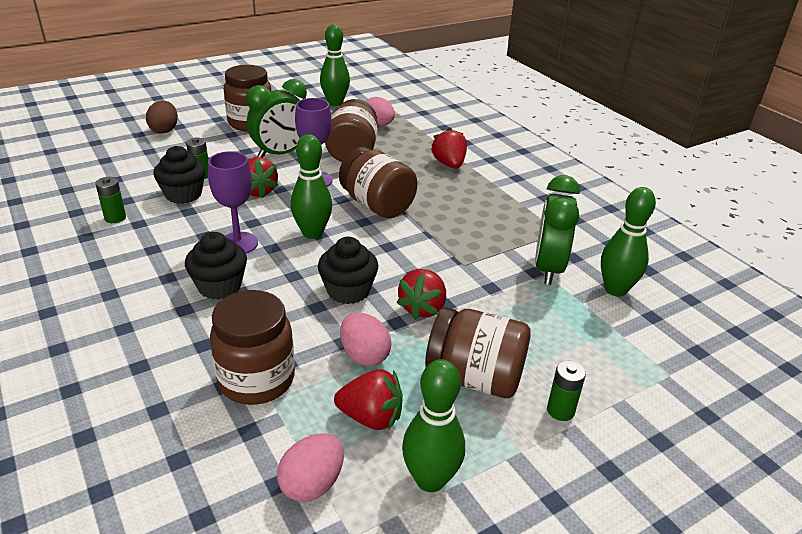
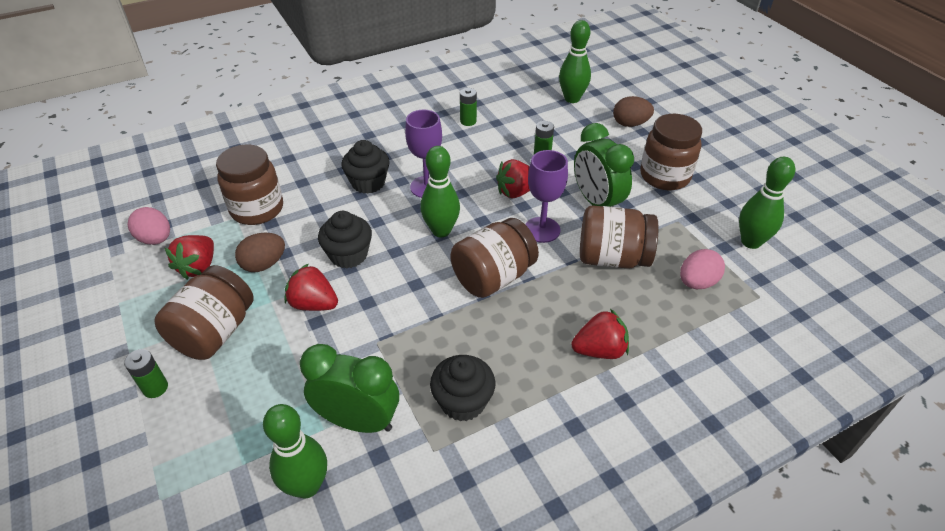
camera: 95 degrees right, 10 degrees up
black cupcake [153,146,206,204] -> black cupcake moved to [430,355,495,421]
pink egg [340,312,392,366] -> brown egg [235,233,285,272]
green bowling pin [402,359,465,492] -> green bowling pin moved to [559,20,591,103]

